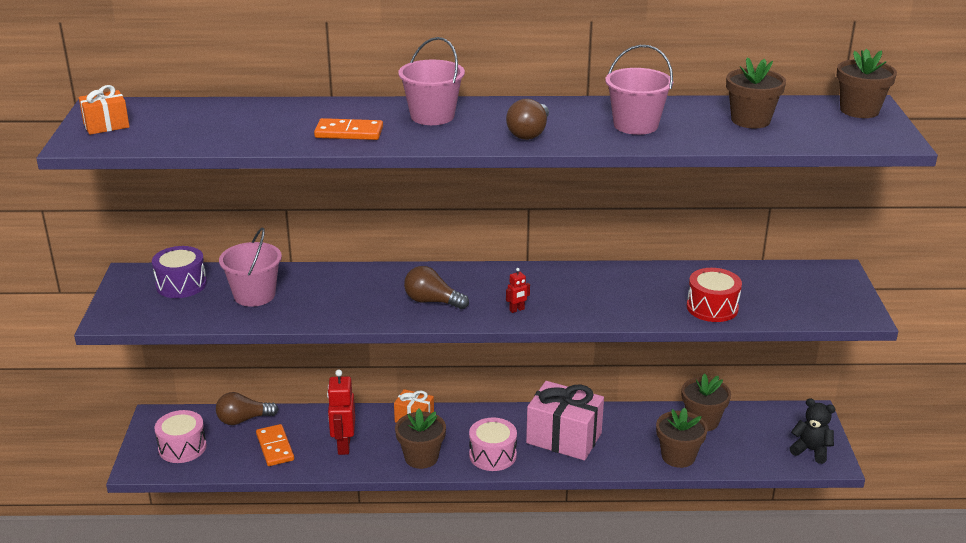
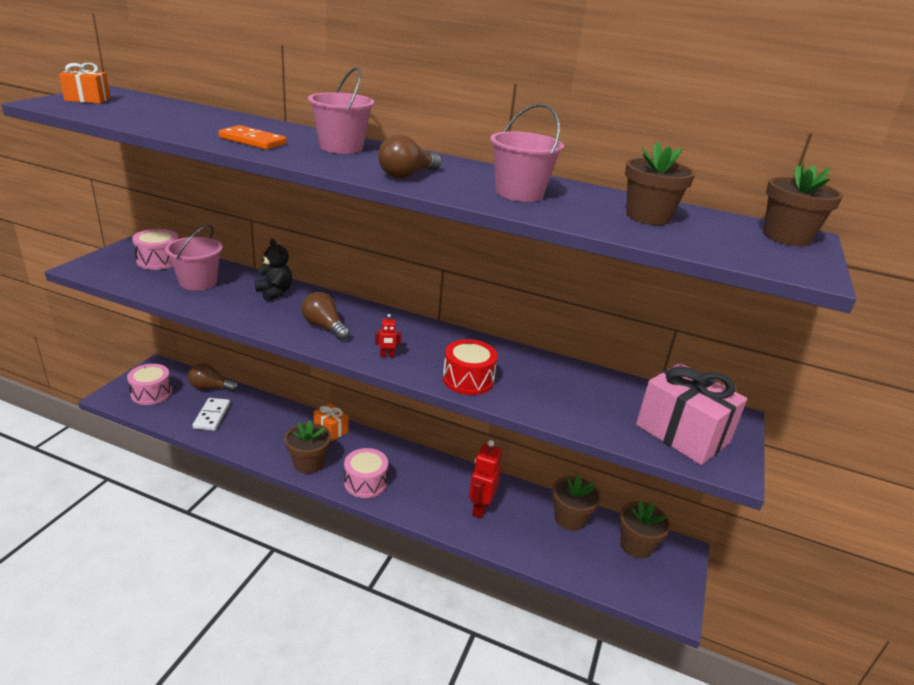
camera: 20 degrees right, 0 degrees up
purple drum [152,246,207,298] -> pink drum [132,229,178,270]
orange domino [256,424,294,466] -> white domino [192,398,230,431]
red robot [327,370,355,455] -> red robot moved to [469,440,502,518]
pink gift [526,381,604,460] -> pink gift moved to [636,363,747,465]
brown flower pot [656,408,708,468] -> brown flower pot moved to [619,500,671,559]
red drum [687,268,742,322] -> red drum moved to [443,339,498,395]
black teddy bear [789,398,835,464] -> black teddy bear moved to [255,239,292,301]

